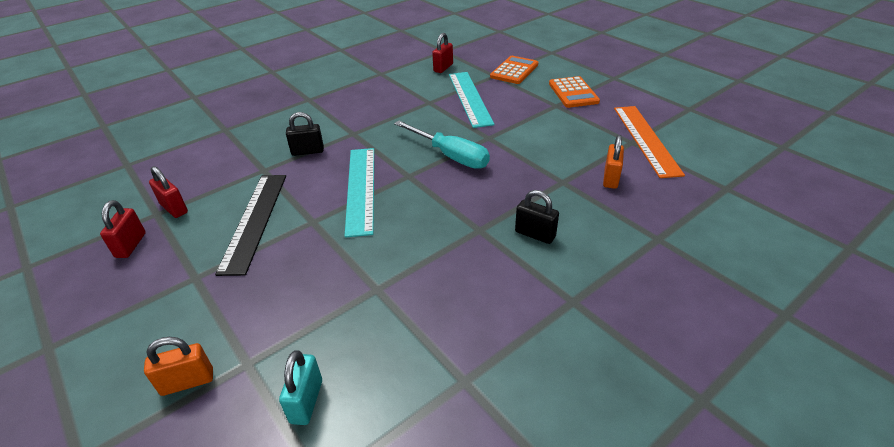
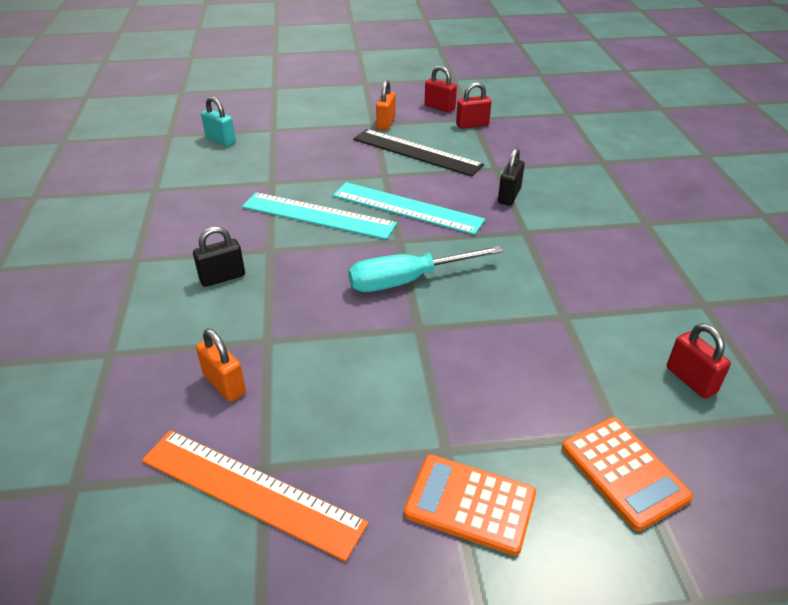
camera: 120 degrees right, 0 degrees up
orange padlock [144,337,213,396] -> orange padlock moved to [376,80,395,130]
turquoise ruler [449,72,495,128] -> turquoise ruler moved to [242,192,397,240]

